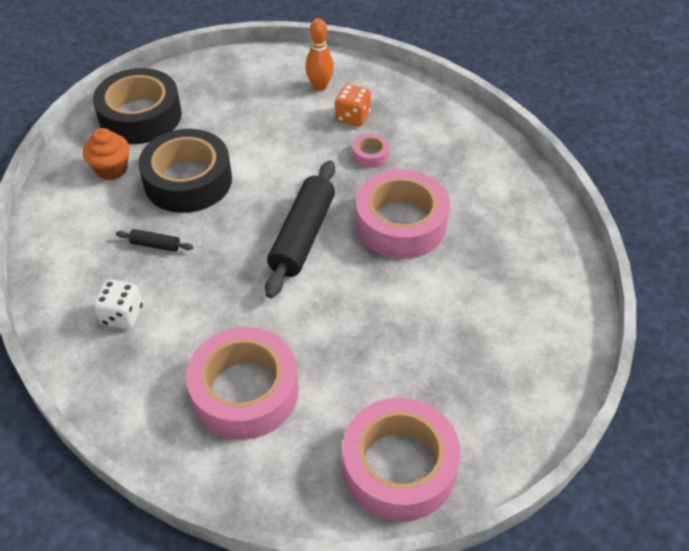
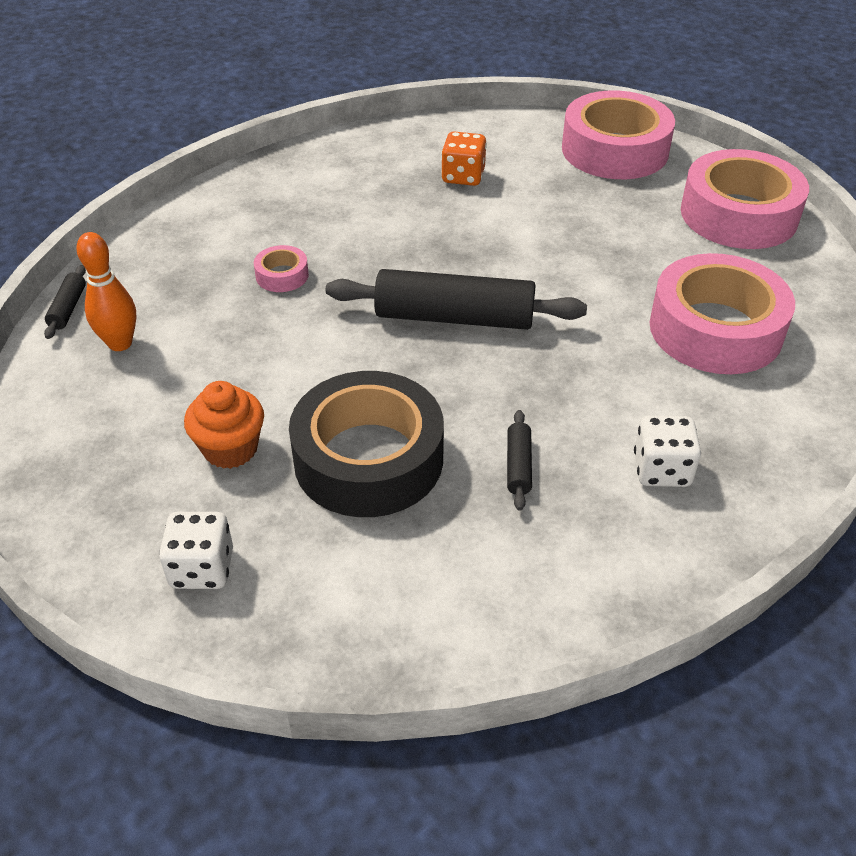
camera: 100 degrees left, 5 degrees down
orange cupcake [83,128,130,180] -> orange cupcake moved to [184,381,264,469]
black tape [93,68,182,144] -> white dice [159,512,233,589]
orange dice [335,84,371,127] -> orange dice moved to [441,131,487,186]
pink tape [356,169,450,259] -> pink tape moved to [562,90,675,179]
none -> black rolling pin [44,265,86,339]

